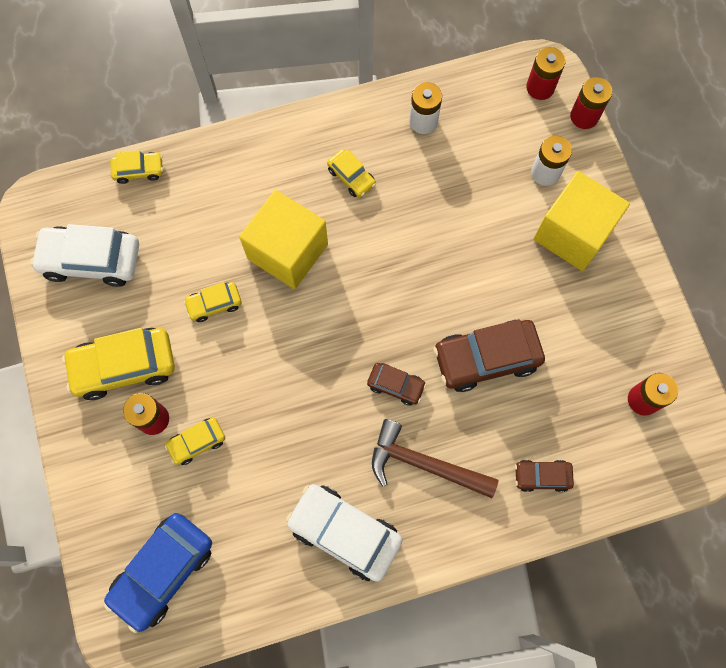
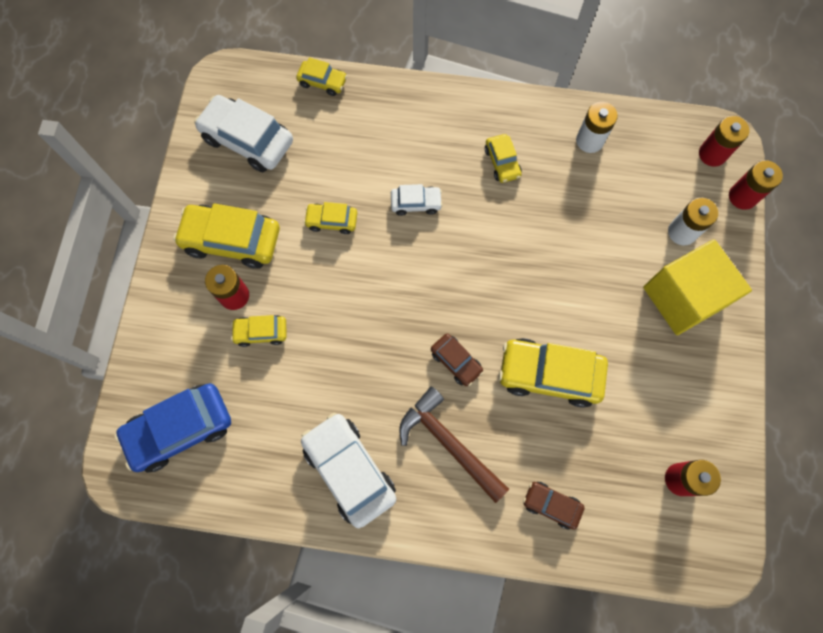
camera: 25 degrees right, 0 degrees up
yellow cube [239,190,328,289] -> white car [391,184,443,216]
brown car [433,319,545,392] -> yellow car [499,338,608,408]

